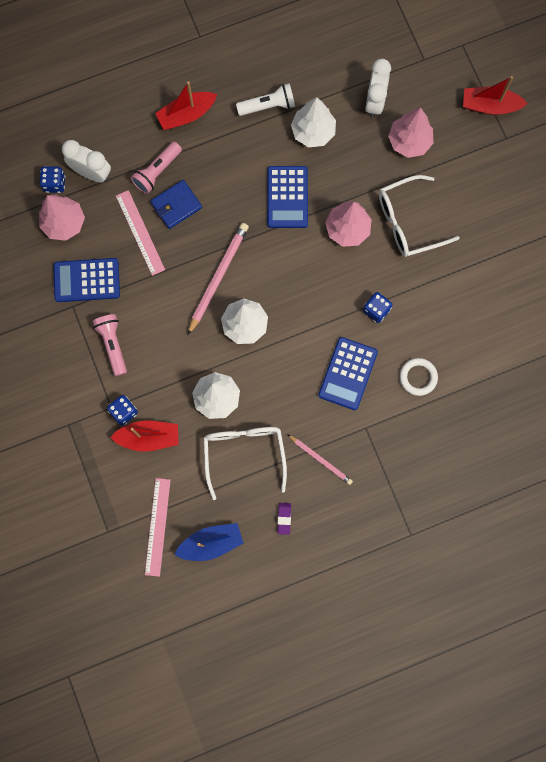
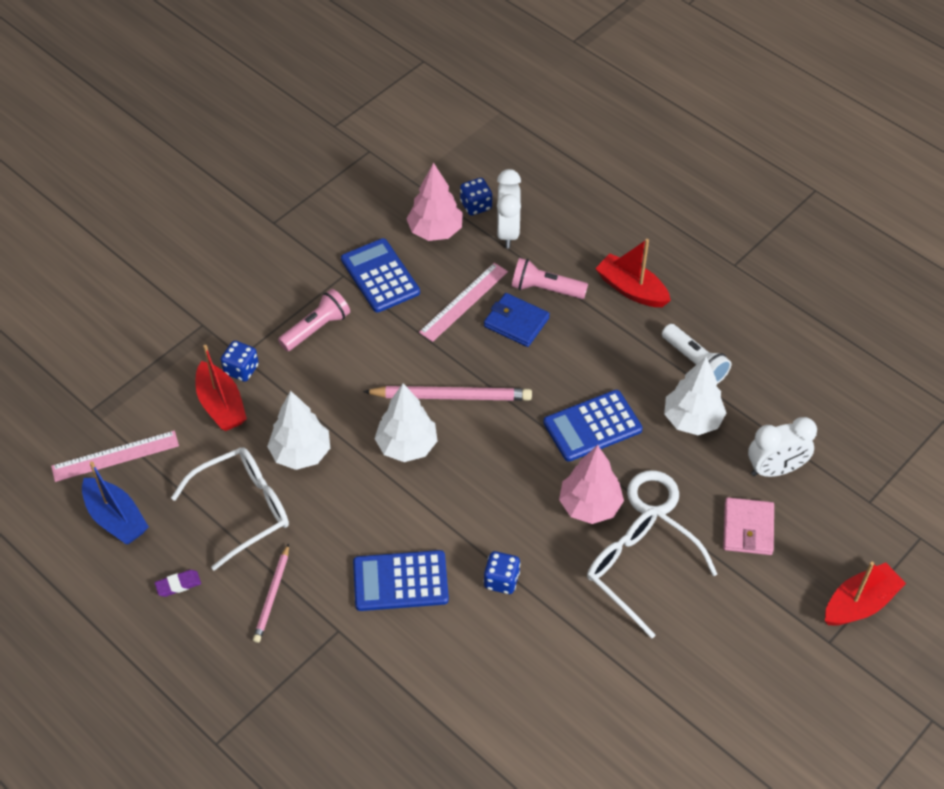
camera: 65 degrees right, 25 degrees down
pink tree [388,108,433,158] -> pink wallet [723,497,774,555]
white ring [400,358,438,396] -> white ring moved to [627,470,679,516]
red boat [463,76,528,115] -> red boat turned 75 degrees clockwise [825,562,906,626]

